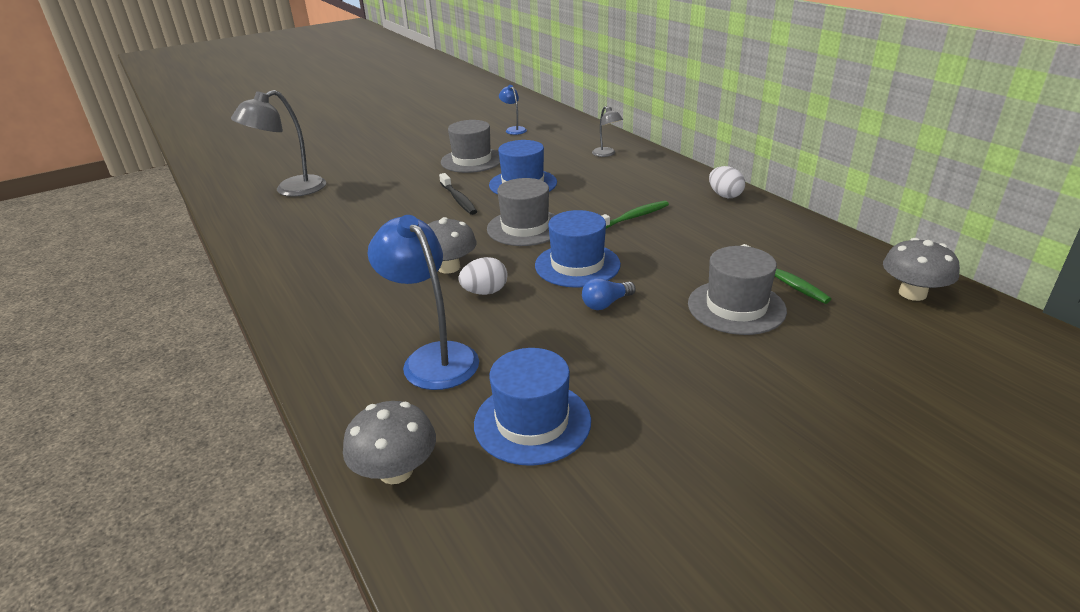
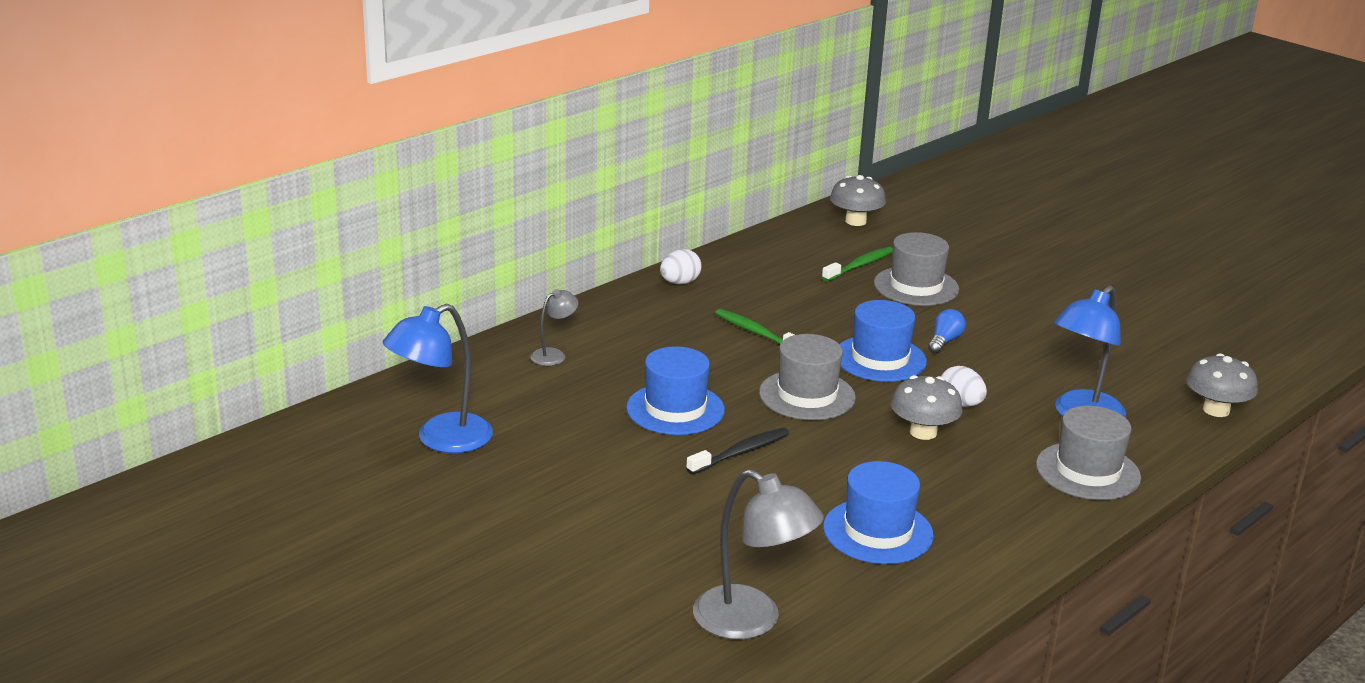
camera: 105 degrees left, 5 degrees down
grey hat [441,120,500,173] -> grey hat moved to [1036,406,1141,500]
blue hat [474,348,591,466] -> blue hat moved to [823,461,934,564]
blue lamp [499,85,527,135] -> blue lamp [383,304,493,453], size x1.93
blue light bulb [582,278,636,310] -> blue light bulb turned 105 degrees counterclockwise [928,309,966,354]

